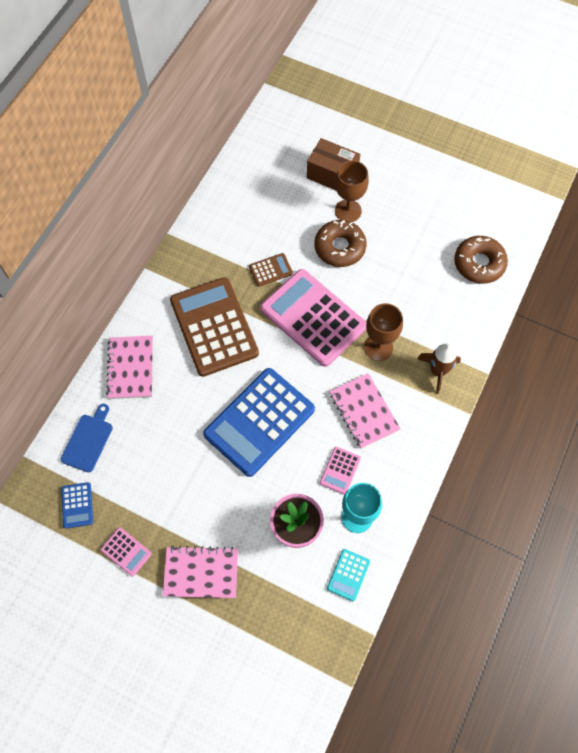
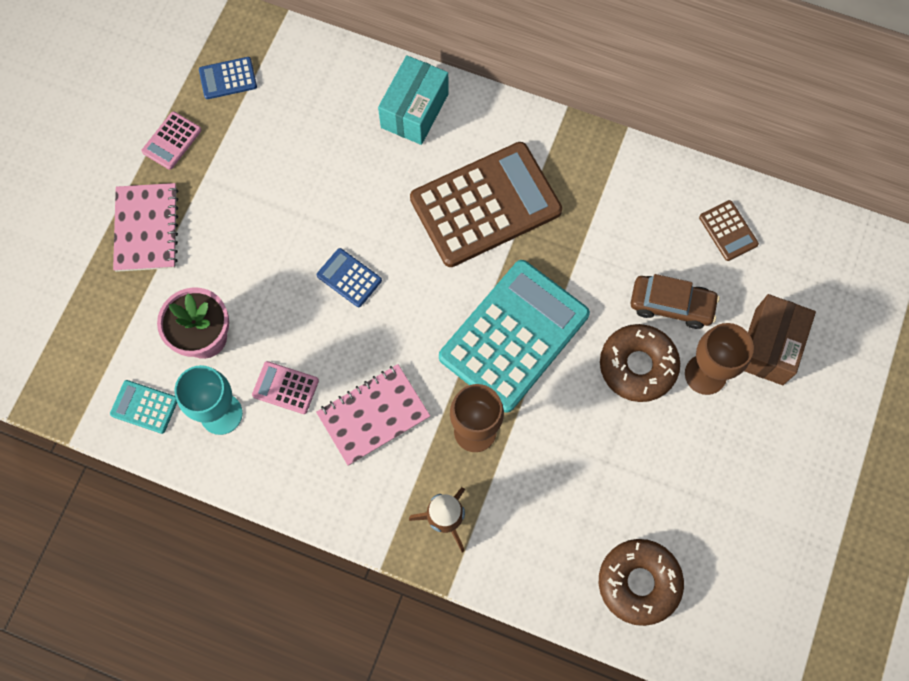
camera: 85 degrees right, 5 degrees up
blue cutting board [61,404,113,472] -> none
pink notebook [106,336,153,399] -> turquoise box [378,55,449,145]
blue calculator [203,368,315,477] -> blue calculator [317,248,382,307], size x0.42
brown calculator [249,253,293,287] -> brown calculator moved to [699,200,759,261]
pink calculator [260,269,366,367] -> turquoise calculator [439,260,590,413]
none -> brown car [631,274,720,329]

